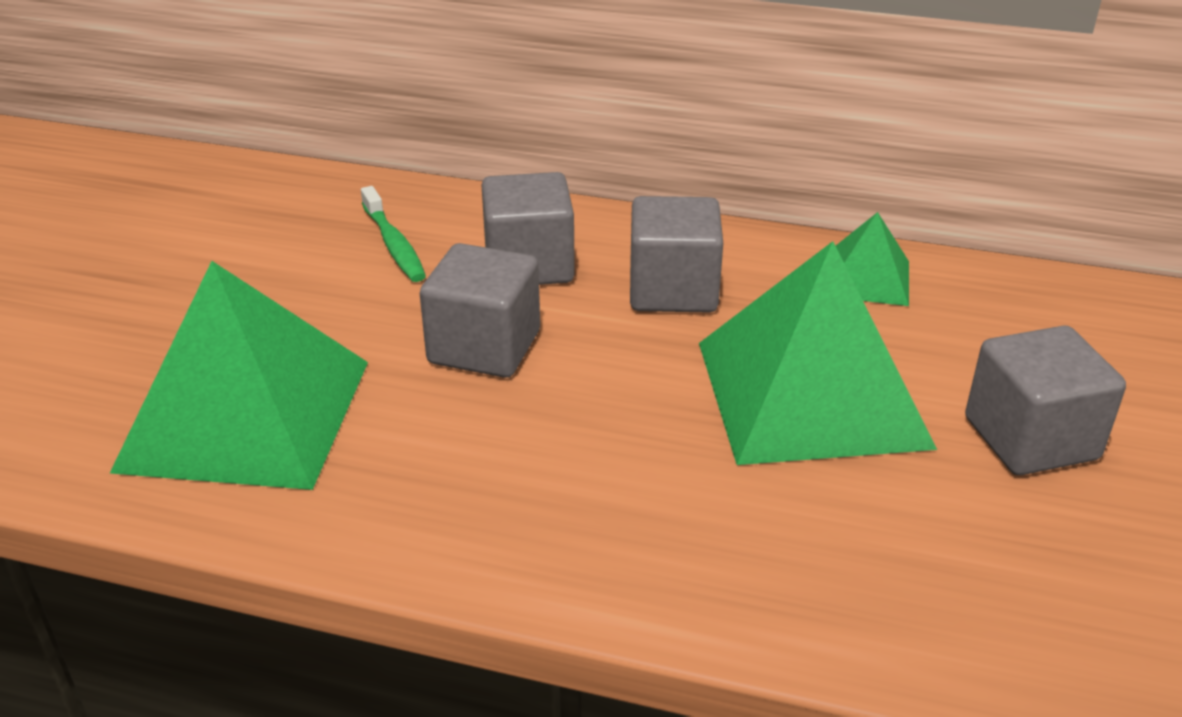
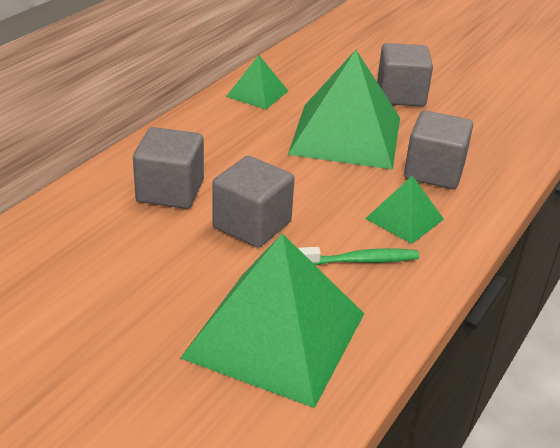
camera: 75 degrees left, 0 degrees up
green toothbrush [361,186,426,282] -> green toothbrush moved to [298,247,419,265]
grey cube [630,196,723,313] -> grey cube moved to [404,110,473,189]
none -> green pyramid [365,176,444,244]

